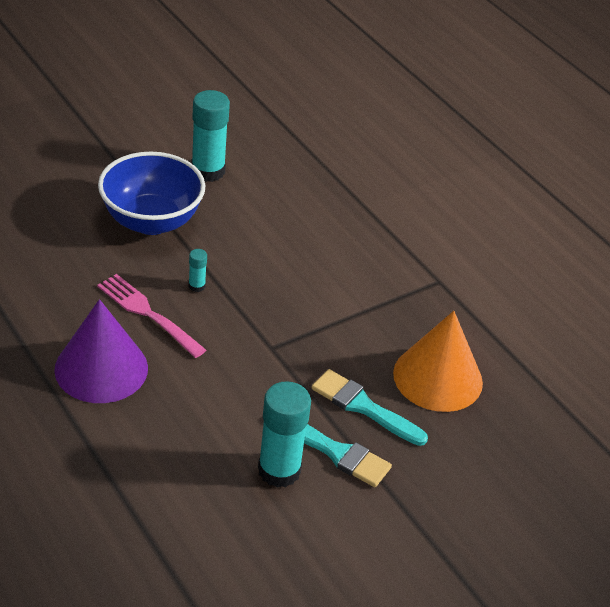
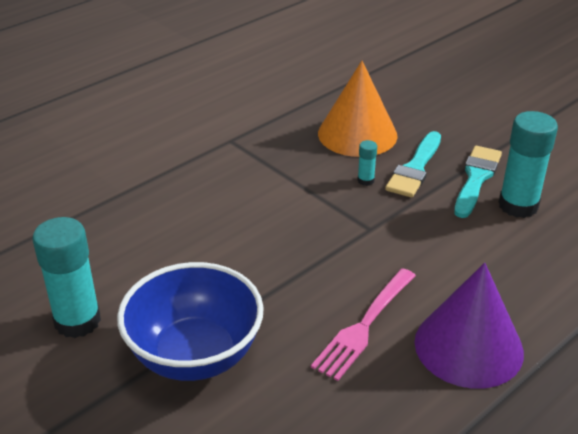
camera: 95 degrees left, 5 degrees down
turquoise glue stick [189,249,207,292] -> turquoise glue stick moved to [357,140,377,186]

